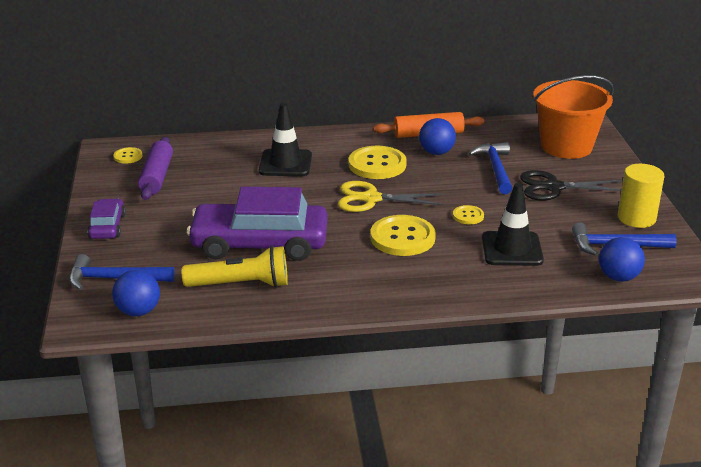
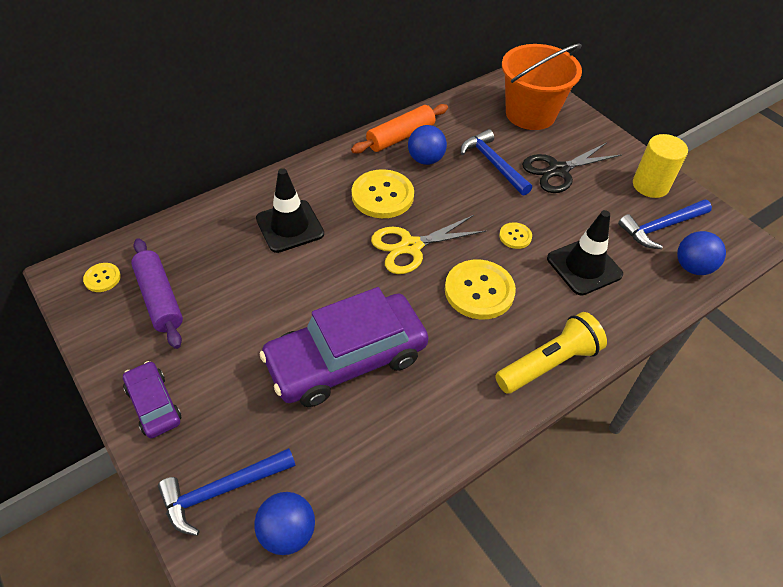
camera: 30 degrees left, 20 degrees up
yellow flashlight [181,246,288,288] -> yellow flashlight moved to [495,312,607,394]

